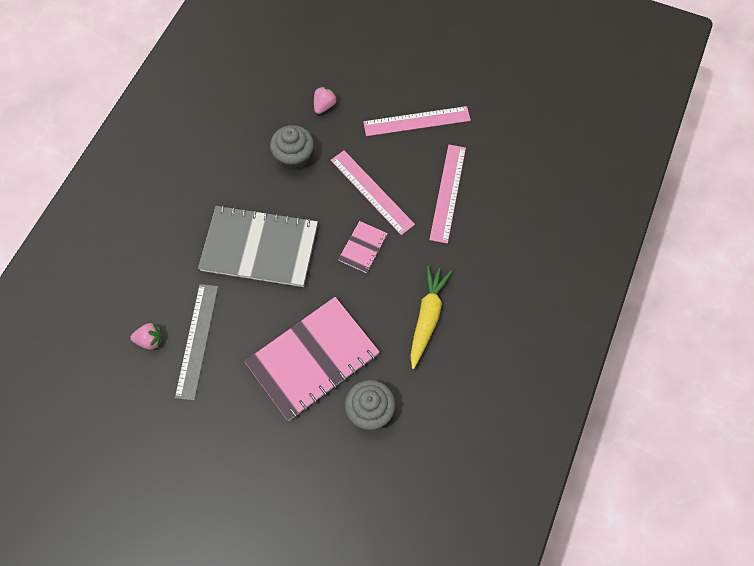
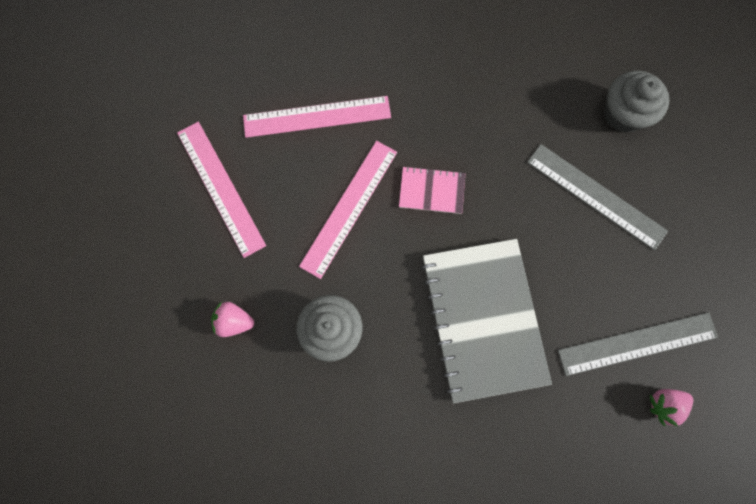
camera: 110 degrees left, 10 degrees up
pink strawberry [131,323,163,350] -> pink strawberry turned 90 degrees counterclockwise [650,389,693,426]
pink notebook [244,297,380,421] -> grey ruler [527,144,668,250]
yellow carrot [410,265,452,369] -> none

